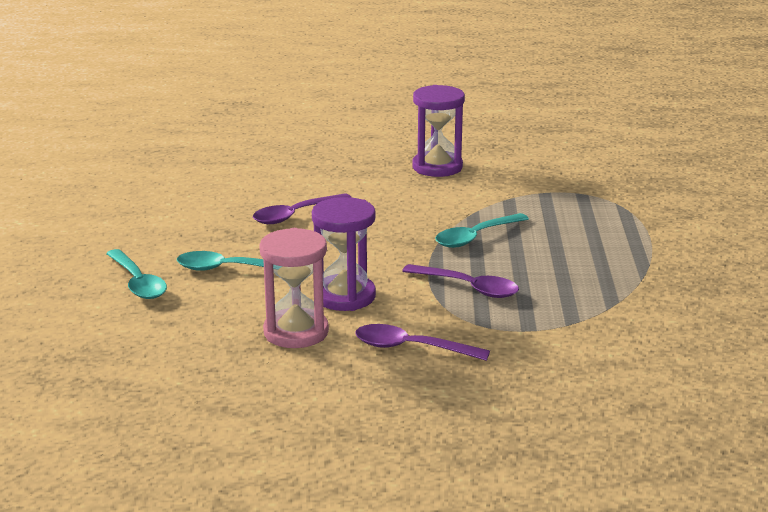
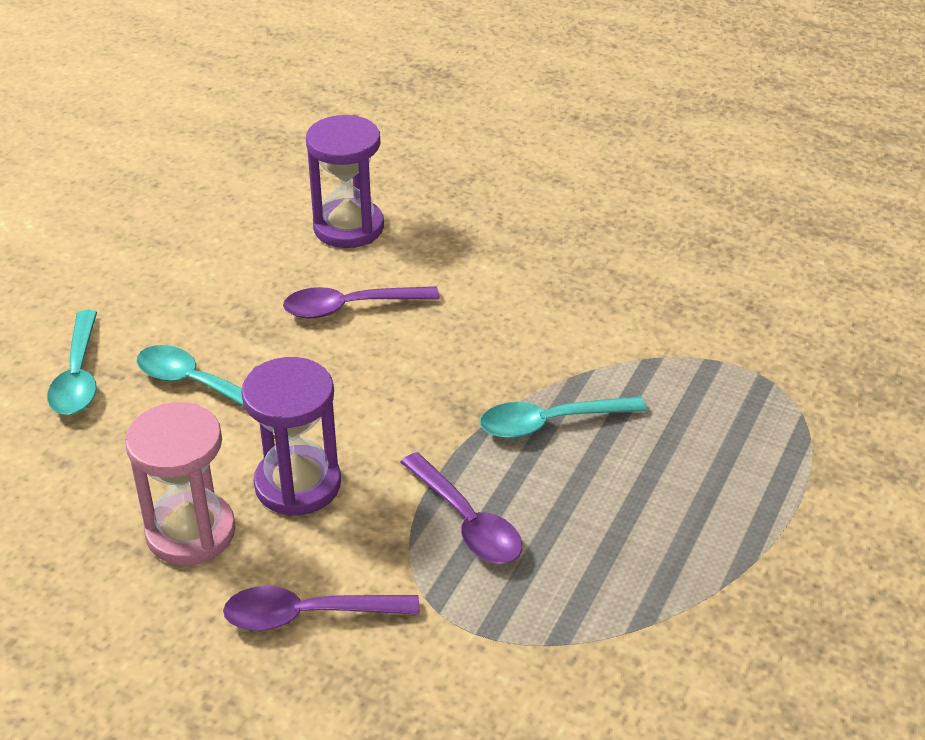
camera: 25 degrees right, 15 degrees up
purple spoon [355,324,490,361] -> purple spoon turned 45 degrees counterclockwise [223,586,419,631]
purple hourglass [412,85,465,177] -> purple hourglass moved to [306,115,384,248]

